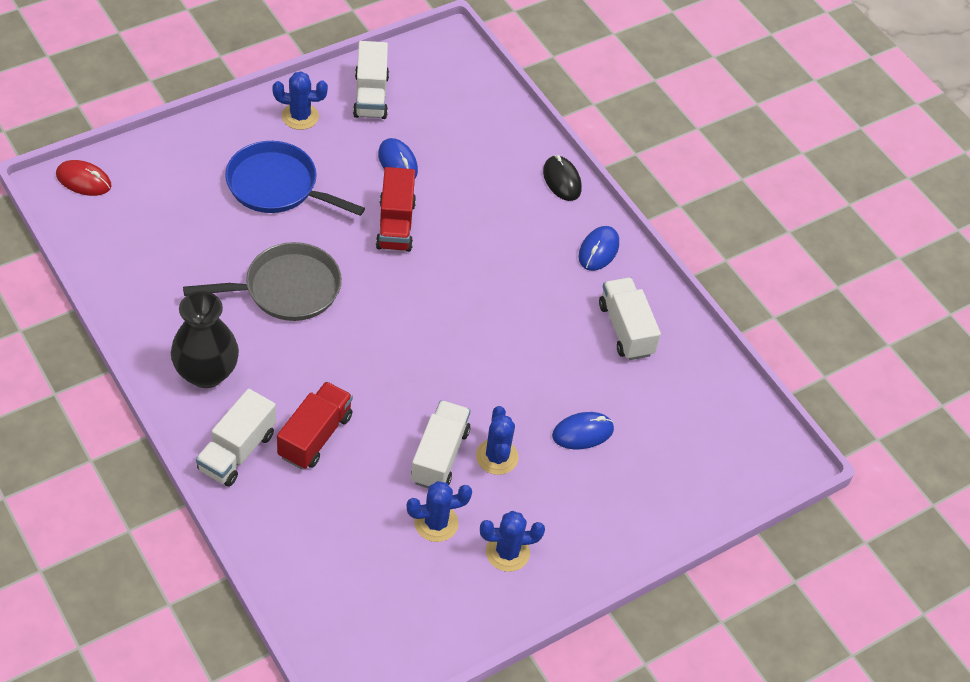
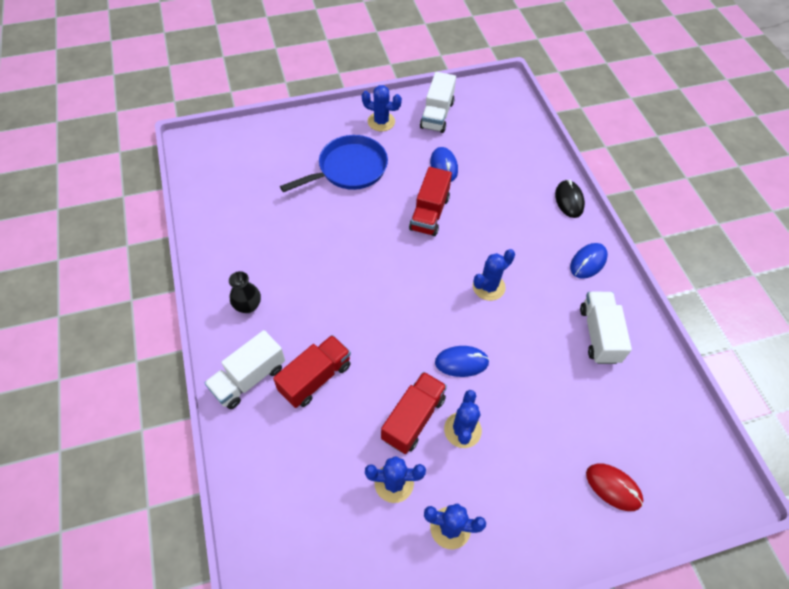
camera: 20 degrees right, 5 degrees up
red mouse [56,160,111,196] -> red mouse moved to [586,463,643,511]
black vase [171,291,239,388] -> black vase [229,271,261,313], size x0.57
grey pan [183,242,342,321] -> none
blue pan [225,141,365,216] -> blue pan turned 105 degrees clockwise [280,135,388,192]
white truck [411,400,471,488] -> red truck [381,372,447,454]
blue mouse [552,412,614,449] -> blue mouse moved to [435,346,489,377]
none -> blue cactus [473,249,515,301]

